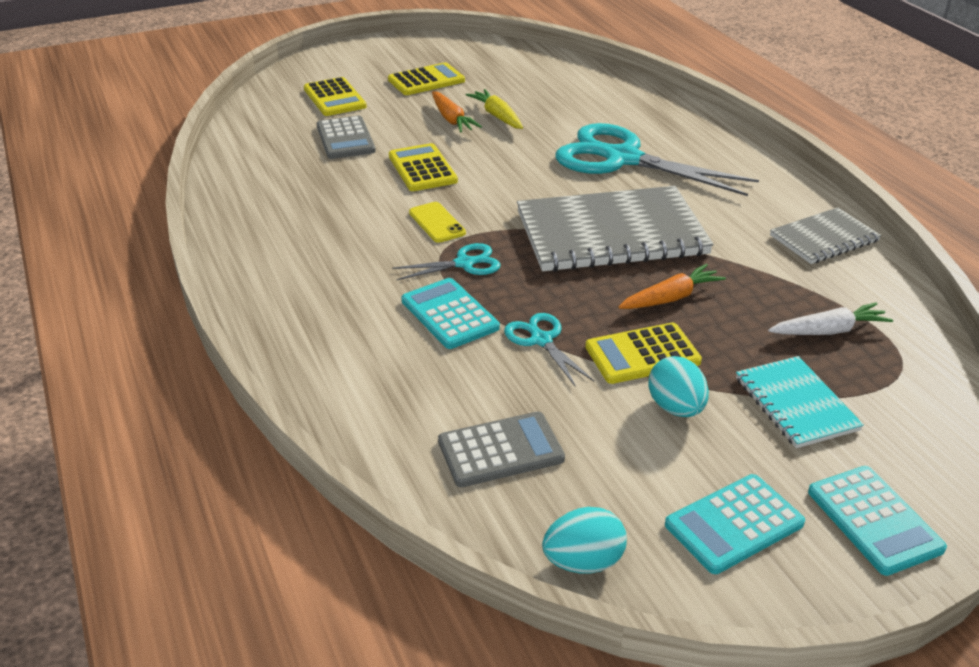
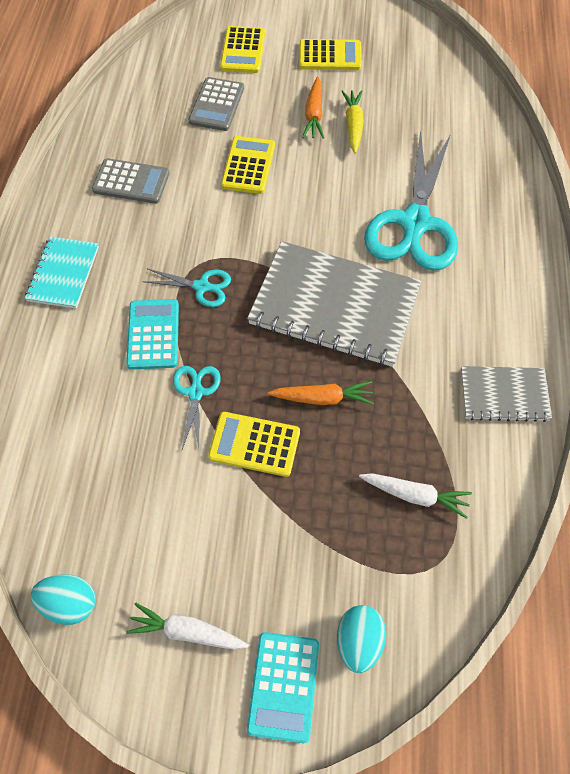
camera: 30 degrees right, 25 degrees up
yellow phone [409,202,466,243] -> none
grey calculator [438,411,565,487] -> grey calculator moved to [92,158,170,204]
turquoise scissors [555,123,759,196] -> turquoise scissors turned 135 degrees counterclockwise [364,131,458,271]
turquoise egg [648,356,709,417] -> turquoise egg moved to [337,605,386,673]
turquoise calculator [665,474,805,574] -> white carrot [126,603,249,650]
turquoise notebook [736,356,864,448] -> turquoise notebook moved to [25,237,99,309]

